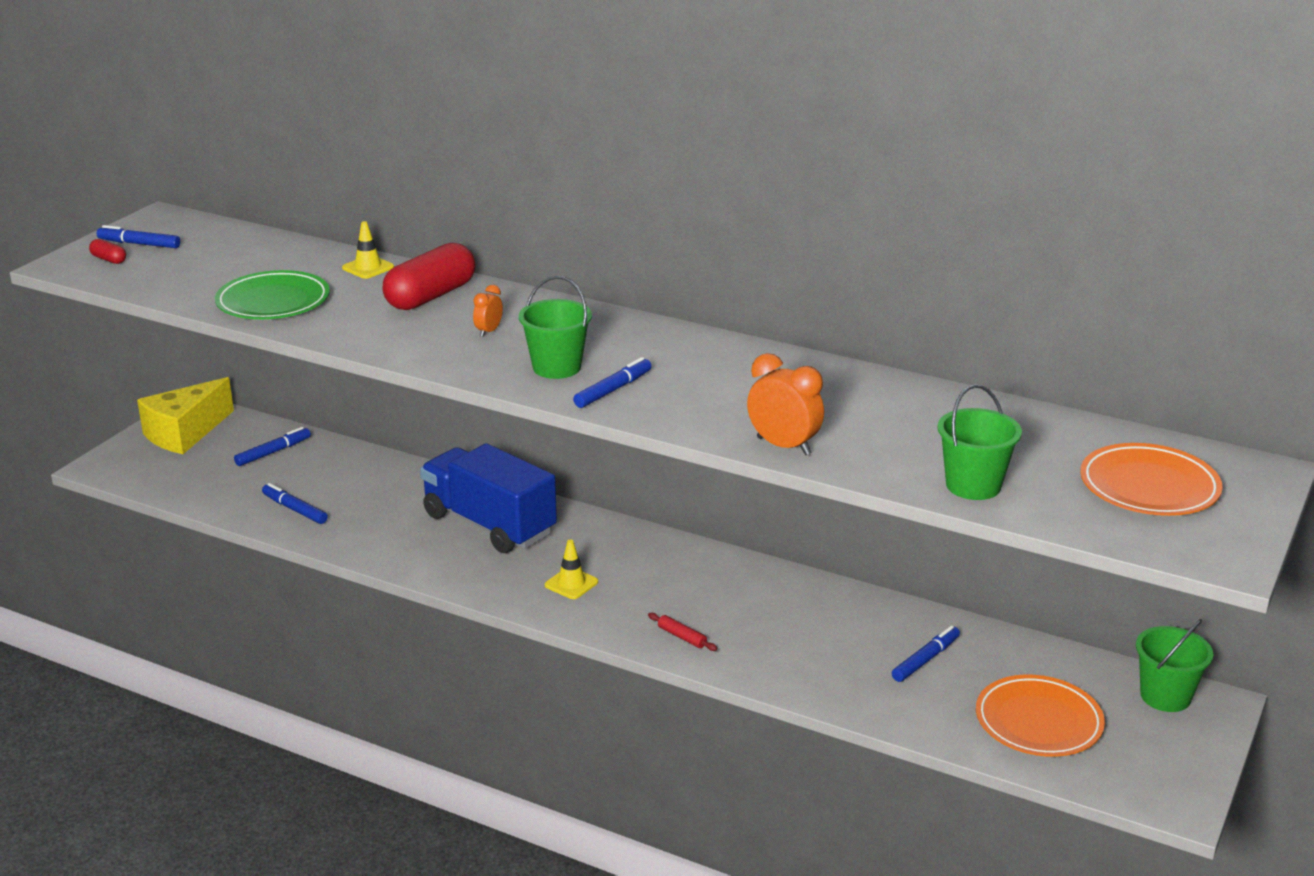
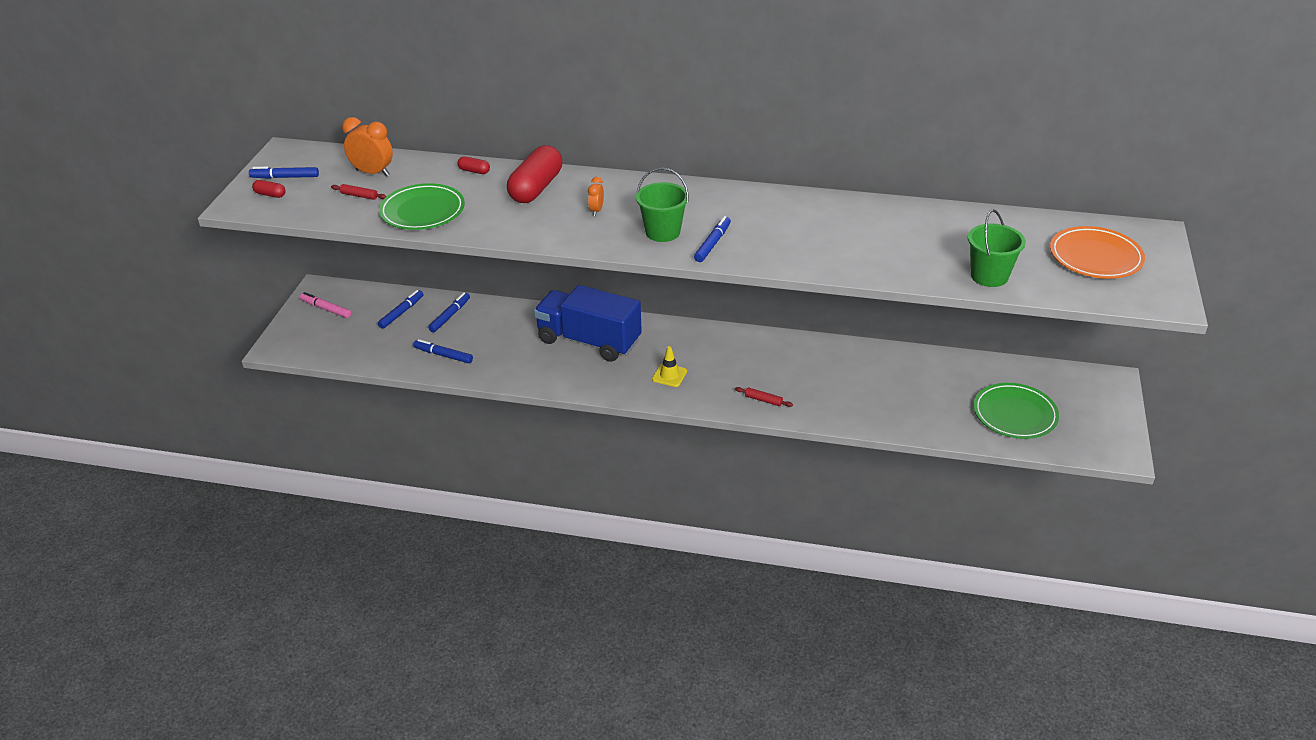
camera: 15 degrees left, 10 degrees up
yellow cheese [137,377,234,454] -> pink marker [300,292,351,318]
yellow traffic cone [342,221,394,279] -> red capsule [457,157,490,174]
orange clock [747,353,824,455] -> orange clock moved to [342,117,393,177]
blue marker [892,626,960,682] -> blue marker moved to [428,292,470,332]
orange plate [976,675,1105,757] -> green plate [974,383,1059,439]
green bucket [1136,619,1213,712] -> none
none -> red rolling pin [331,184,387,200]

